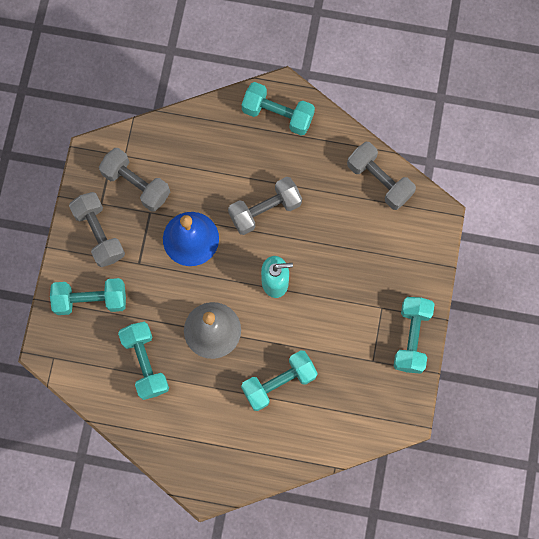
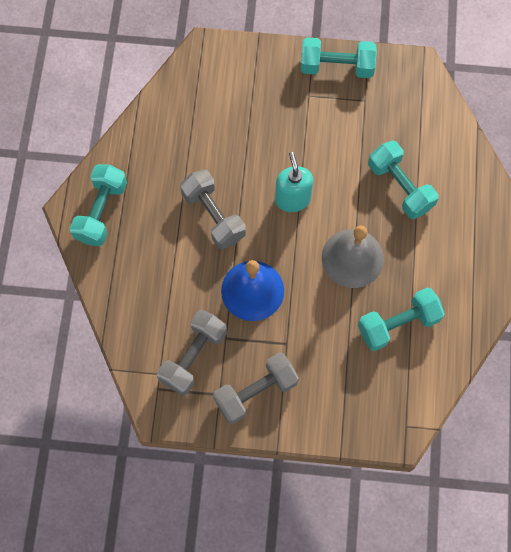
camera: 95 degrees left, 5 degrees down
turquoise dumbbell [50,278,126,315] -> none
grey dumbbell [347,142,416,210] -> none

